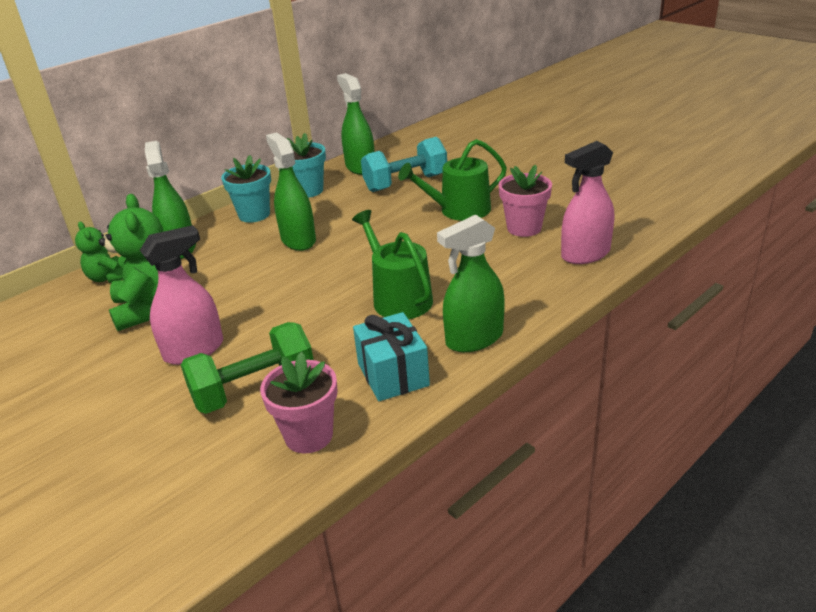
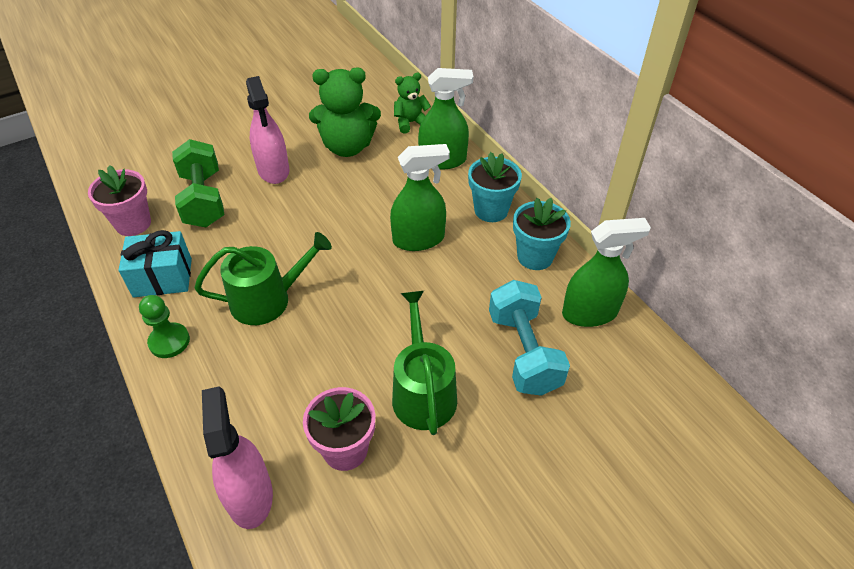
camera: 100 degrees right, 15 degrees up
green spray bottle [437,215,505,352] -> green pawn [139,295,190,358]

